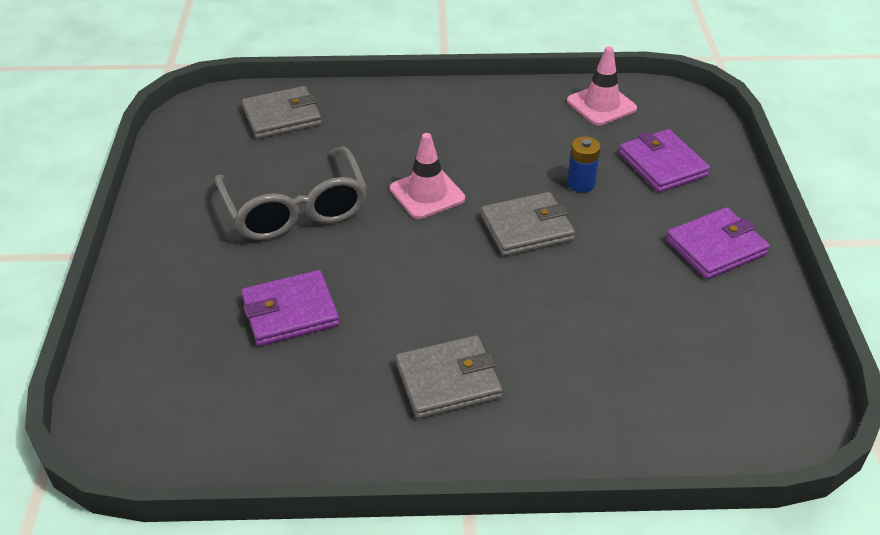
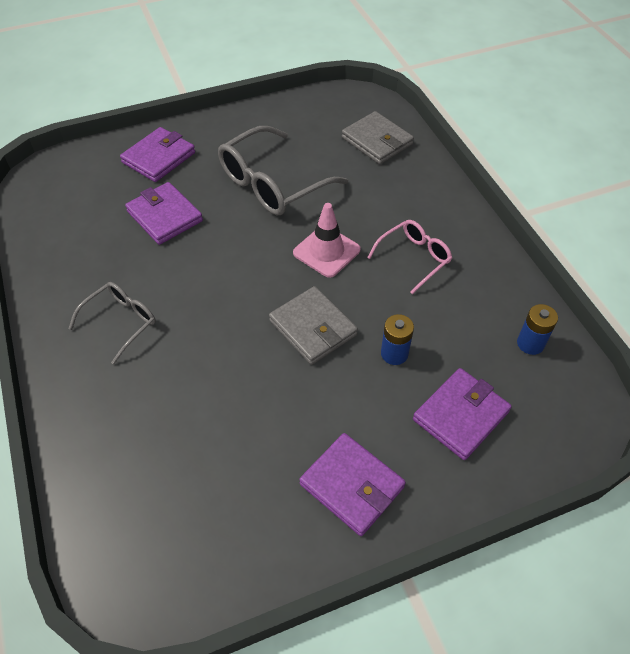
camera: 70 degrees right, 10 degrees up
grey wallet [396,335,502,419] -> grey glasses [68,282,156,364]
pink traffic cone [567,46,637,126] -> blue battery [517,304,558,355]
none -> purple wallet [120,127,195,182]
none -> pink glasses [367,220,452,294]

